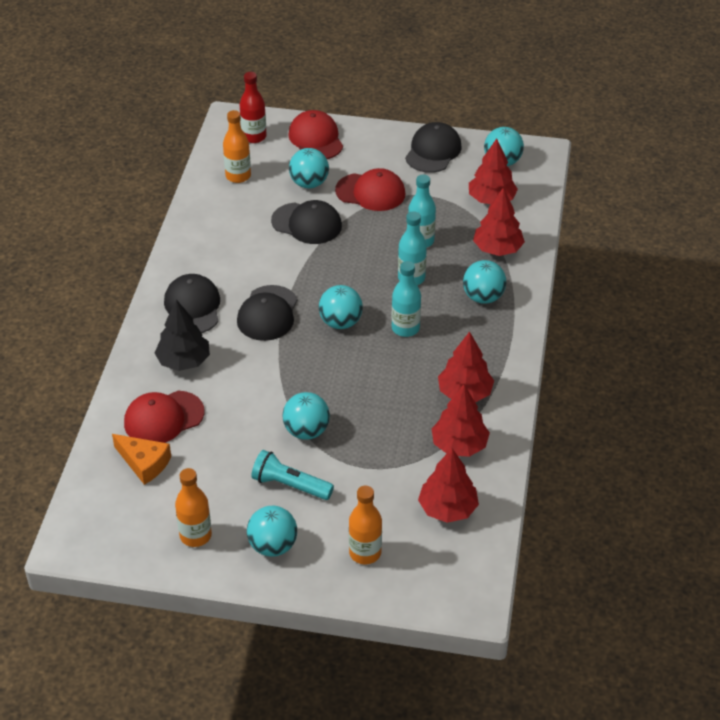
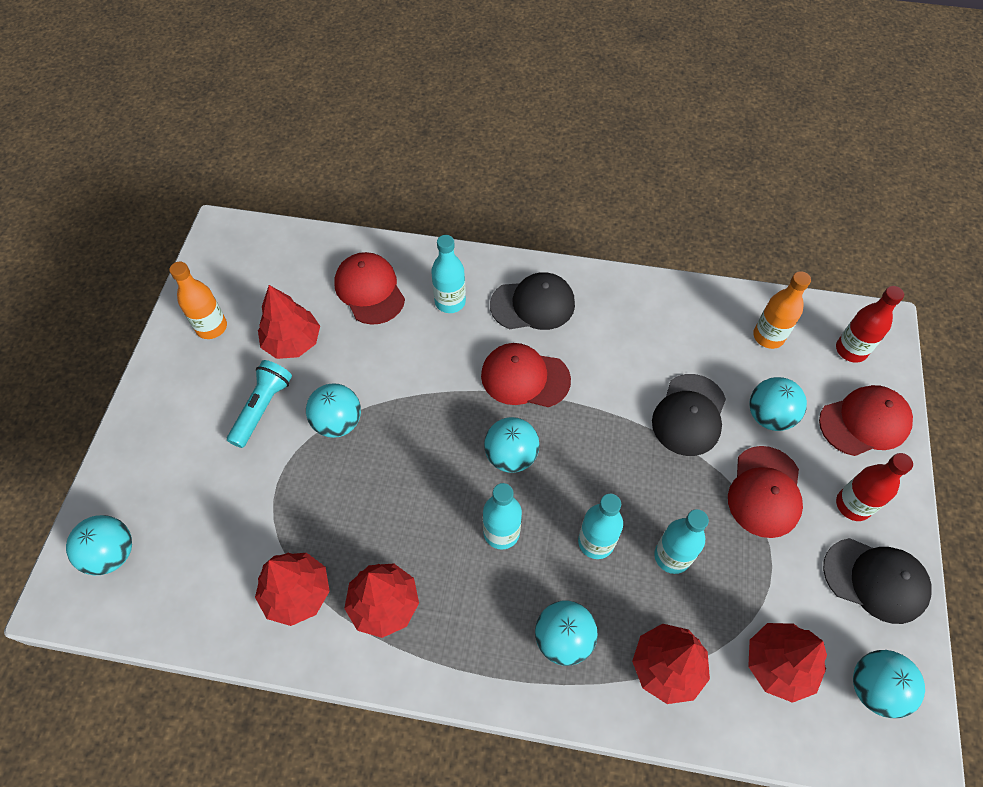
camera: 90 degrees right, 15 degrees up
orange cheese [112,434,171,485] -> none
black tree [155,300,210,371] -> turquoise bottle [431,235,466,313]
black cap [237,285,297,341] -> red cap [481,343,571,407]
turquoise ball [247,506,297,557] -> turquoise ball moved to [66,515,132,575]
orange bottle [349,486,382,564] -> none
red tree [418,448,479,523] -> red tree moved to [258,285,320,359]
none -> red bottle [836,453,913,521]

